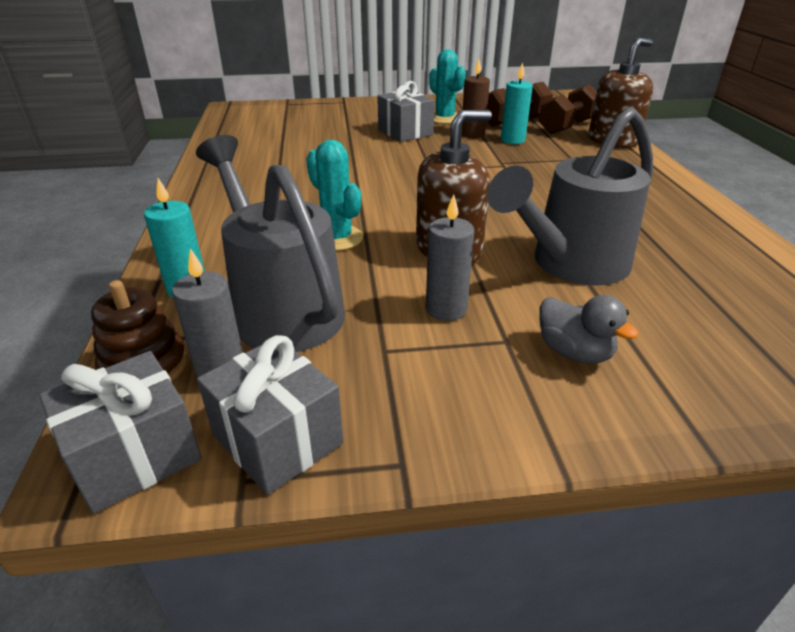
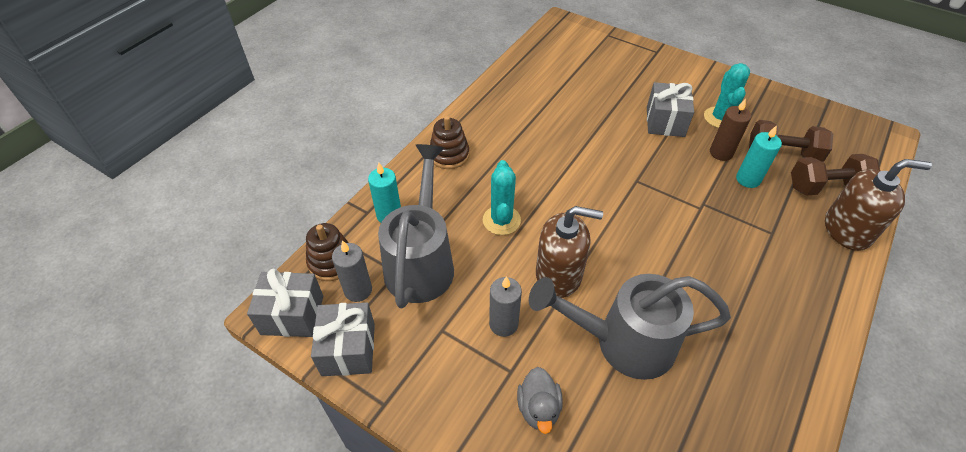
camera: 40 degrees right, 15 degrees up
none -> brown stacking toy [430,116,469,169]

